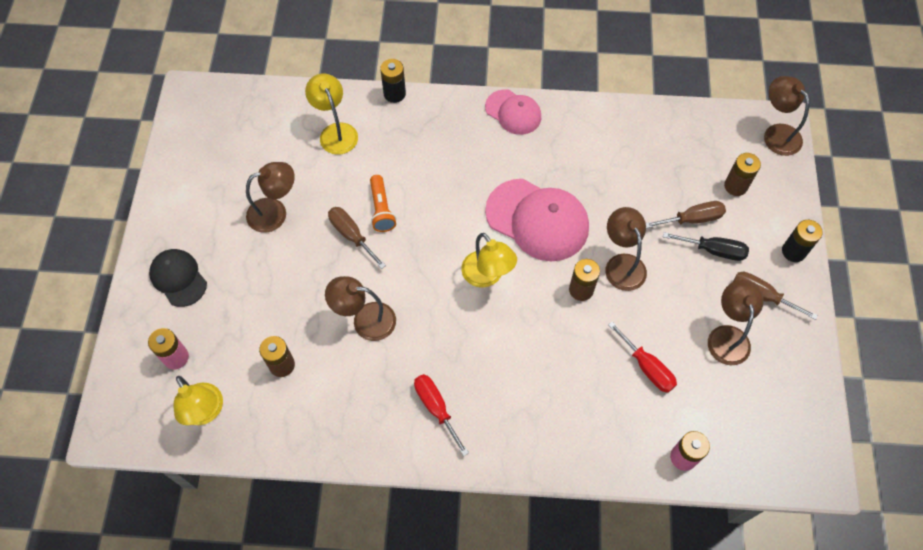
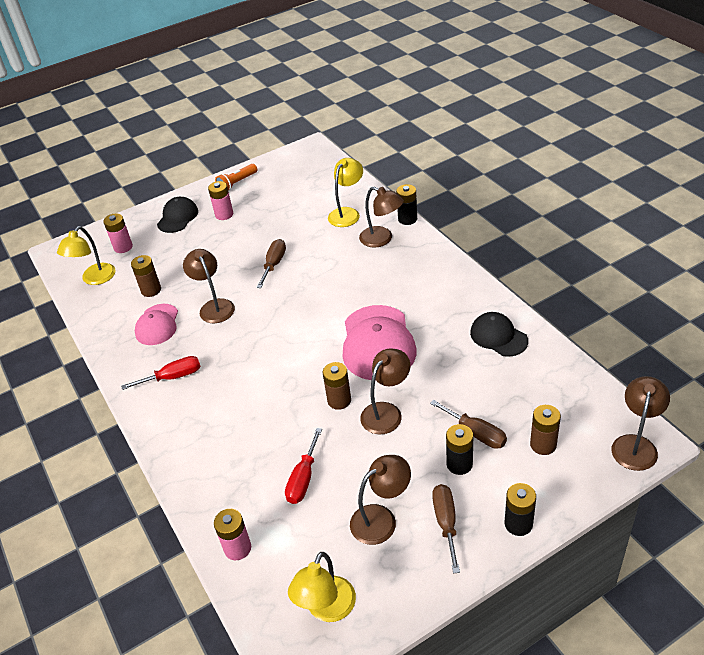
camera: 60 degrees right, 20 degrees down
brown lamp [246,162,295,233] -> brown lamp moved to [359,187,404,247]
orange flashlight [370,175,396,232] -> orange flashlight moved to [215,164,257,191]
red screwdriver [414,374,469,456] -> red screwdriver turned 45 degrees clockwise [121,356,201,390]
yellow lamp [461,233,517,288] -> yellow lamp moved to [288,552,356,622]
pink cap [485,89,541,135] -> pink cap moved to [135,304,178,345]
black screwdriver [663,232,749,261] -> black battery [446,424,473,475]
none -> pink battery [208,181,233,220]
none -> black cap [470,312,528,357]

